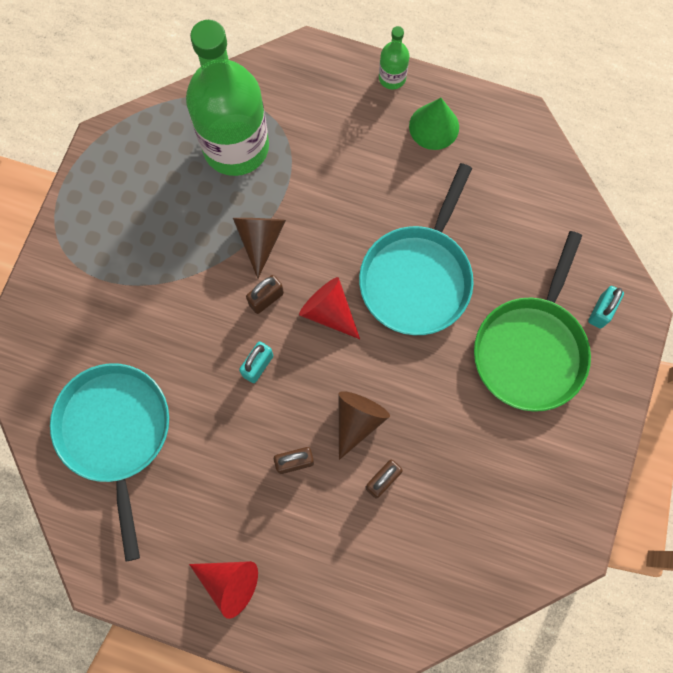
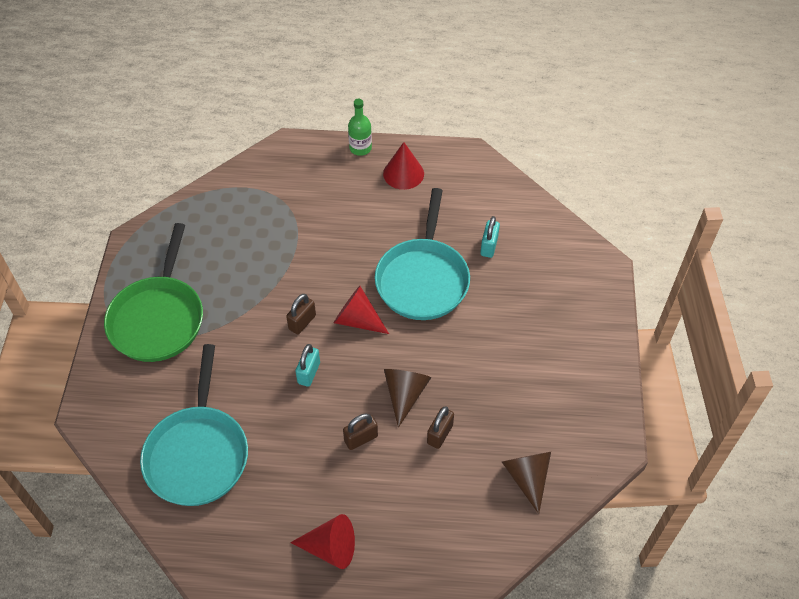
camera: 15 degrees left, 20 degrees down
turquoise pan [50,363,169,561] -> turquoise pan turned 150 degrees counterclockwise [140,344,248,506]
green bottle [186,20,269,176] -> none
brown cone [233,218,286,279] -> brown cone moved to [502,452,551,514]
green cone [409,98,459,150] -> red cone [383,142,424,190]
green pan [474,231,591,412] -> green pan moved to [104,223,203,362]
turquoise padlock [588,286,624,328] -> turquoise padlock moved to [480,216,500,258]

